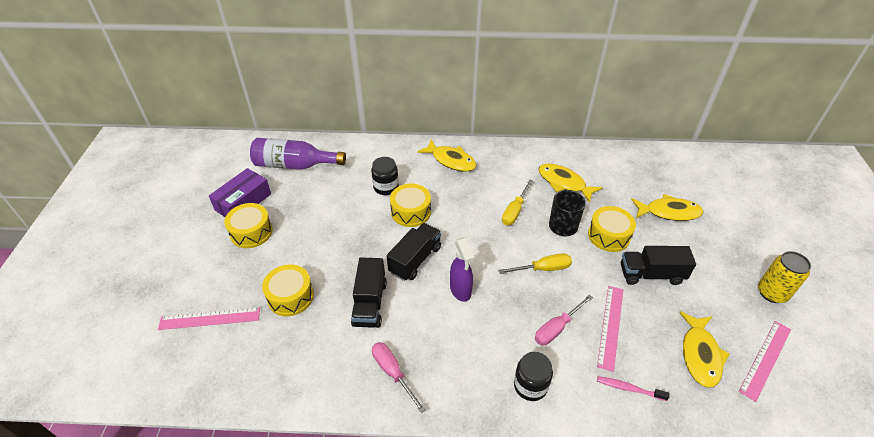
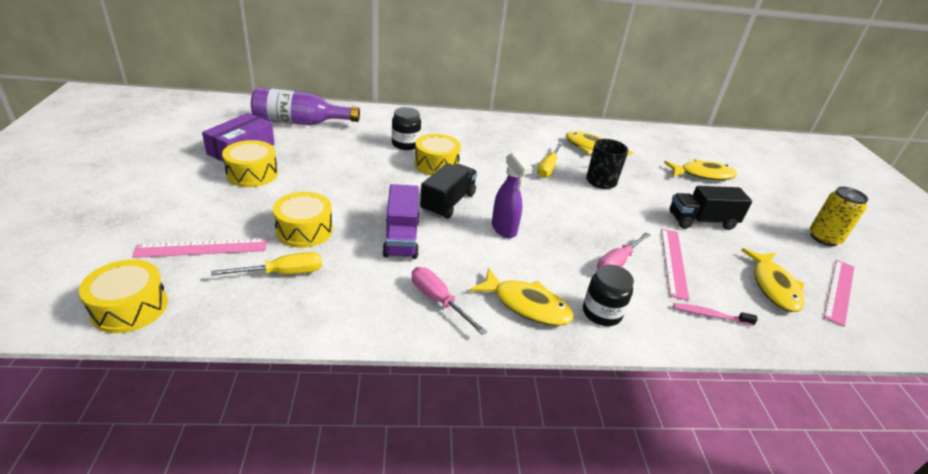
camera: 10 degrees left, 10 degrees down
black truck [351,257,387,328] -> purple truck [382,184,420,259]
yellow fish [417,139,477,172] -> yellow fish moved to [470,268,574,326]
yellow screwdriver [498,253,572,274] -> yellow screwdriver moved to [211,252,322,276]
yellow drum [588,206,636,252] -> yellow drum moved to [79,259,168,333]

